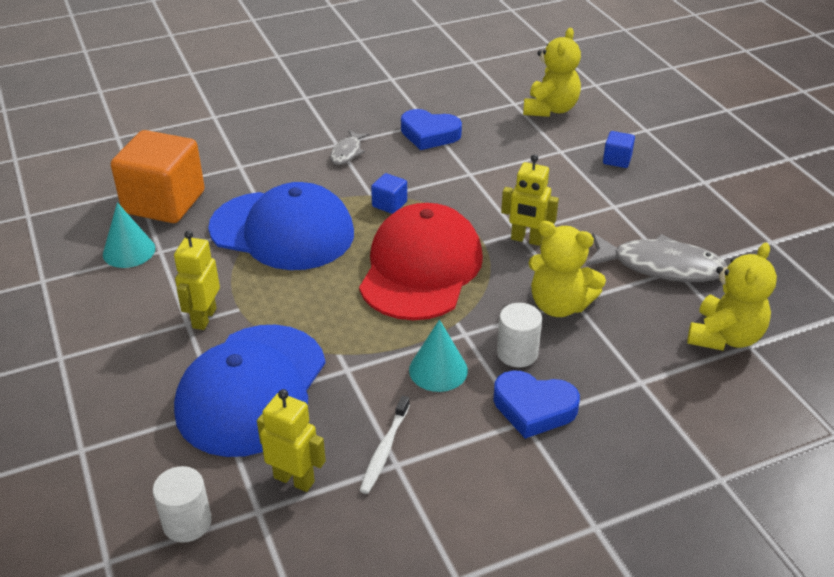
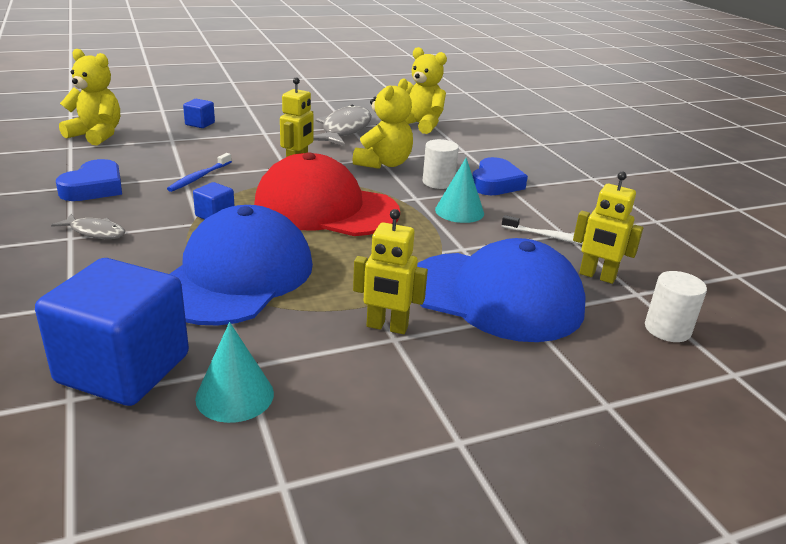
camera: 90 degrees left, 10 degrees down
orange cube [111,130,205,223] -> blue cube [35,258,189,406]
yellow robot [257,389,326,492] -> yellow robot turned 90 degrees counterclockwise [573,172,643,284]
none -> blue toothbrush [167,153,232,192]

